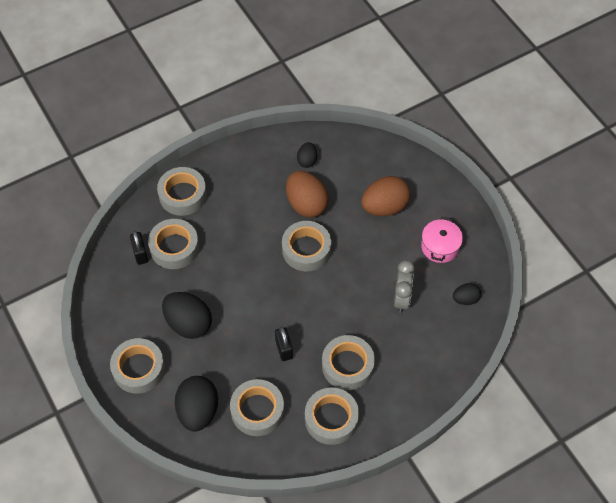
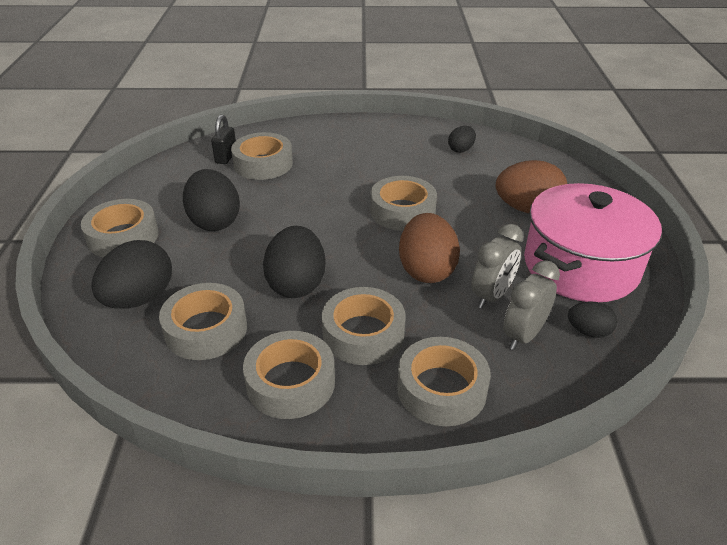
camera: 30 degrees right, 20 degrees down
grey tape [157,167,207,216] -> grey tape moved to [397,337,491,426]
black padlock [275,326,293,361] -> black egg [263,226,326,298]
brown egg [286,171,329,218] -> brown egg moved to [399,213,460,283]
pink pot [421,217,463,263] -> pink pot [524,183,662,302], size x2.00
none -> grey clock [503,260,560,350]

